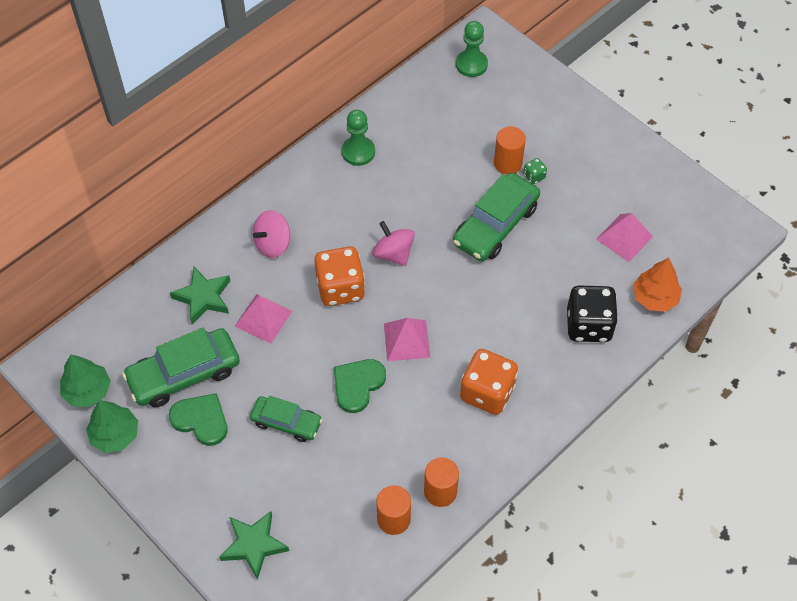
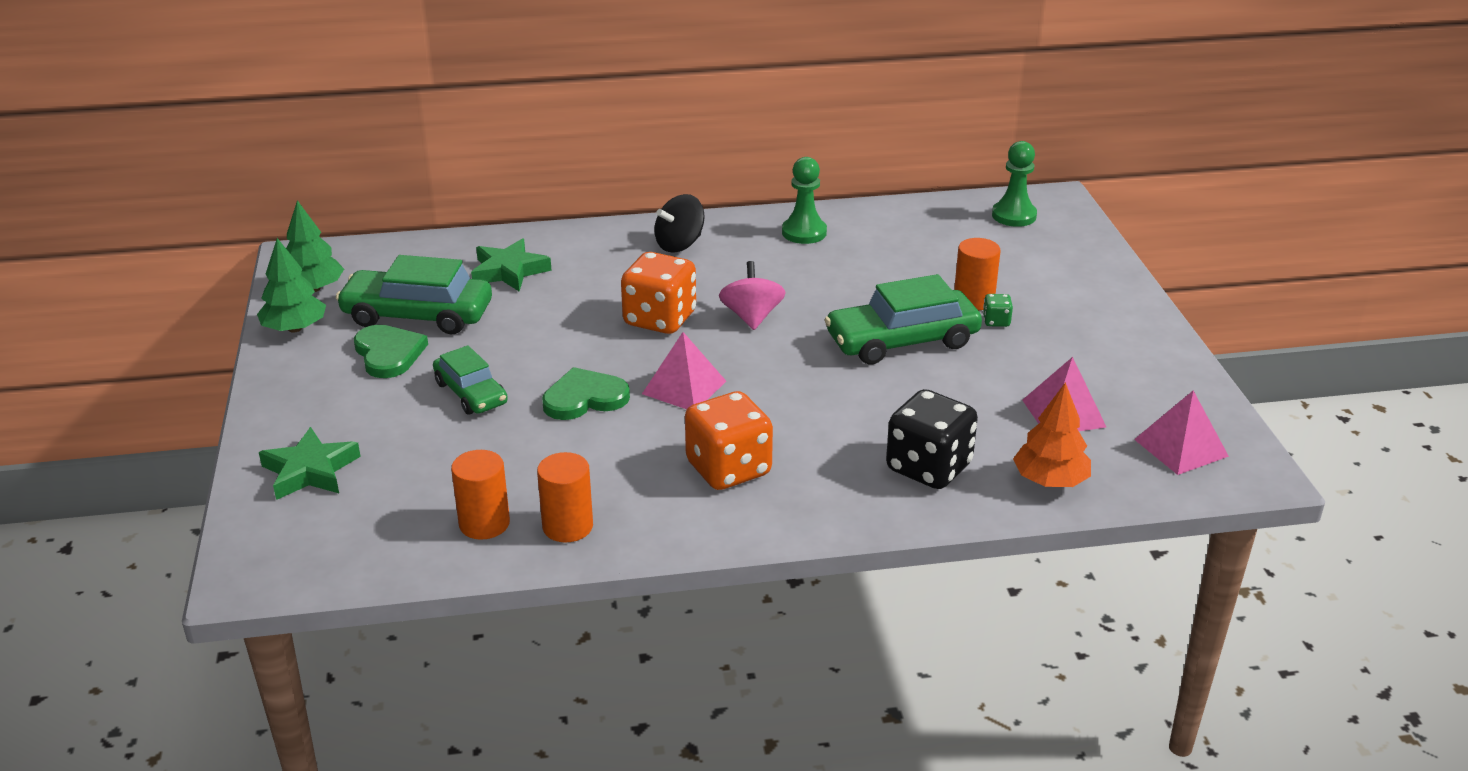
camera: 35 degrees right, 25 degrees down
pink pyramid [235,294,292,344] -> pink pyramid moved to [1134,390,1229,475]
pink spinning top [253,210,290,258] -> none
none -> black spinning top [654,194,704,252]

